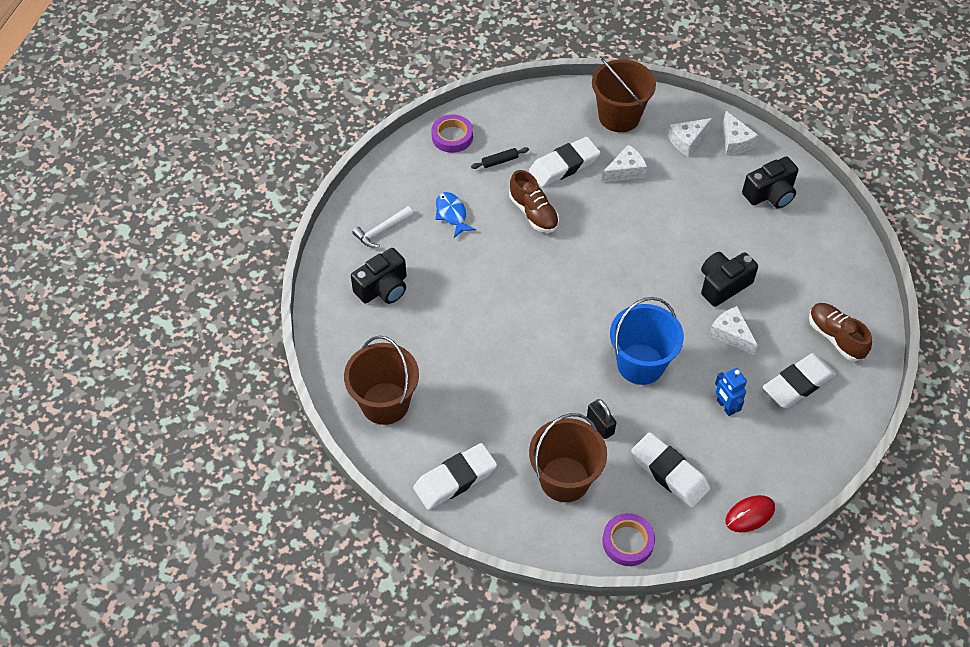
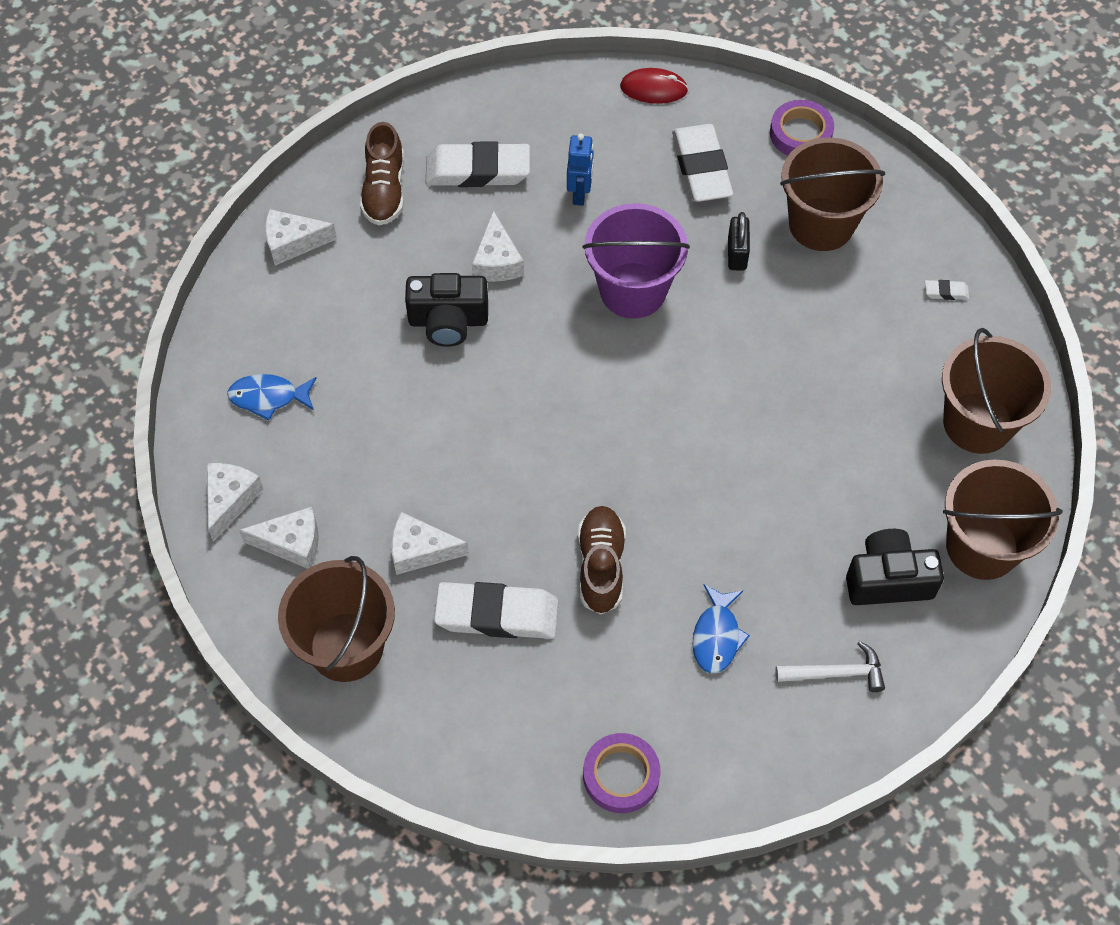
camera: 145 degrees left, 5 degrees up
white eraser [413,443,497,510] -> white eraser [925,280,969,300], size x0.41
black rolling pin [471,147,529,169] -> none
blue bucket [610,297,684,385] -> purple bucket [583,203,690,319]
black camera [742,157,798,209] -> blue fish [227,374,316,420]
none -> white cheese [265,209,337,266]
none -> brown bucket [943,459,1063,580]

